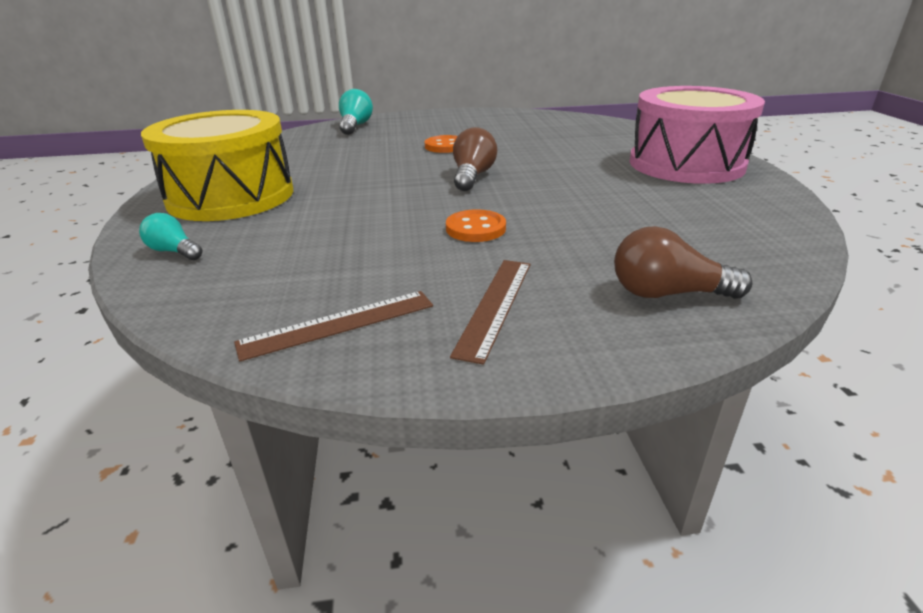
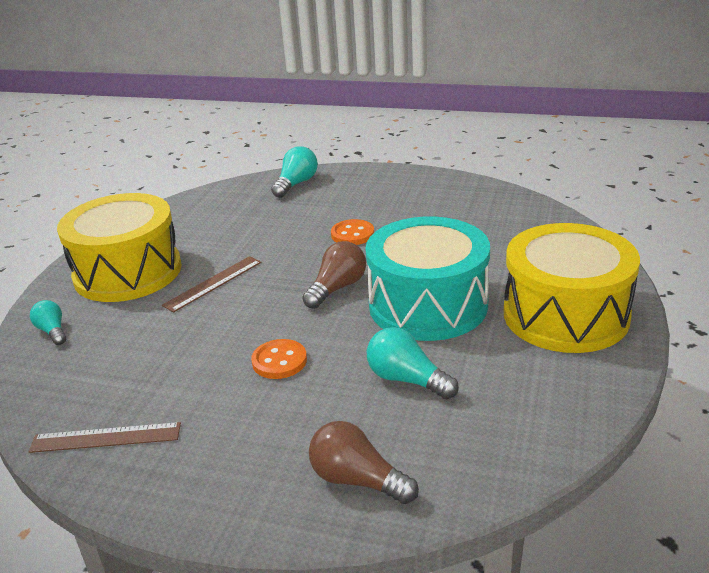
camera: 25 degrees right, 0 degrees up
brown ruler [450,260,531,365] -> brown ruler moved to [162,256,261,312]
pink drum [630,86,765,184] -> yellow drum [504,223,640,353]
none -> turquoise drum [365,217,490,341]
none -> turquoise light bulb [367,327,459,399]

